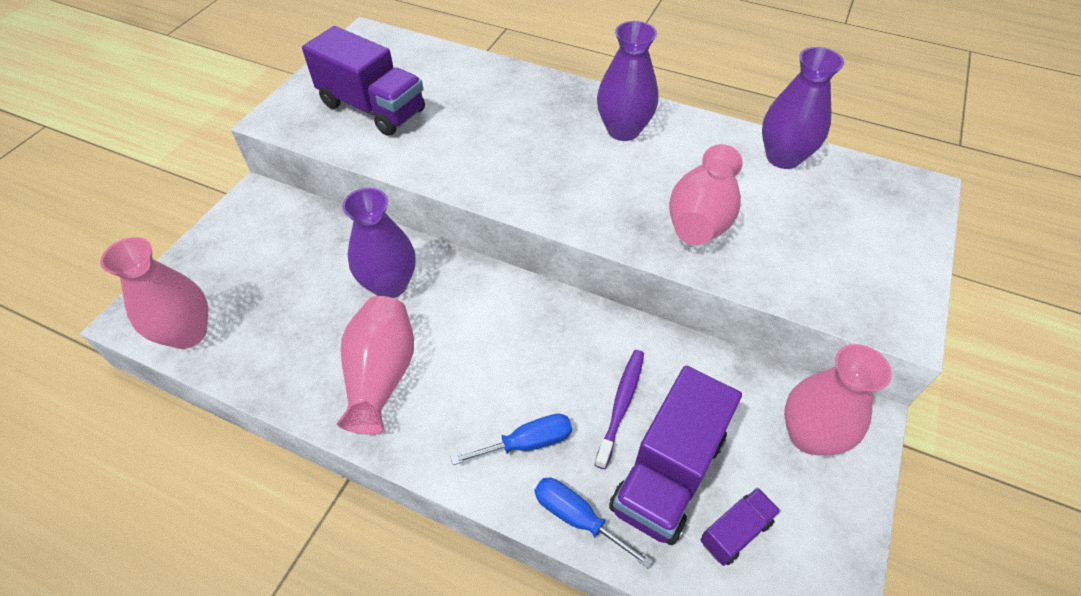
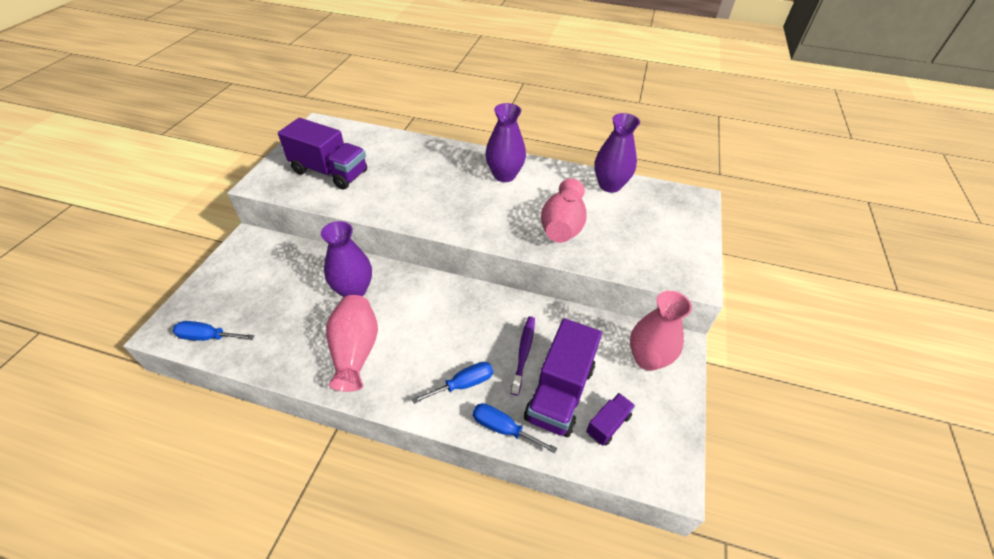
camera: 10 degrees left, 5 degrees down
pink vase [100,237,208,349] -> blue screwdriver [173,321,254,341]

